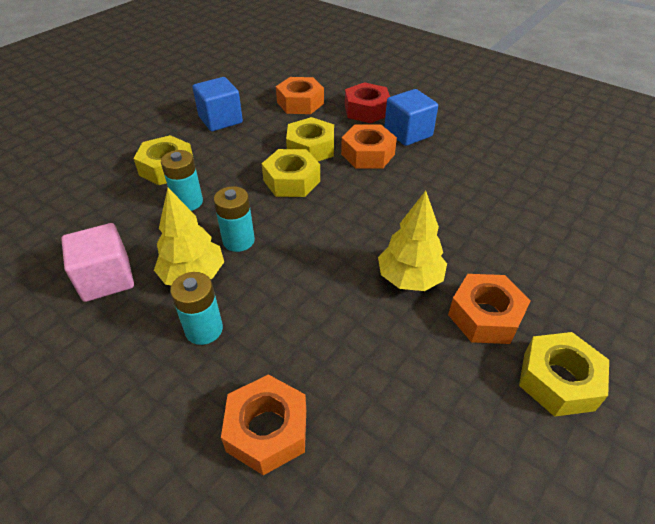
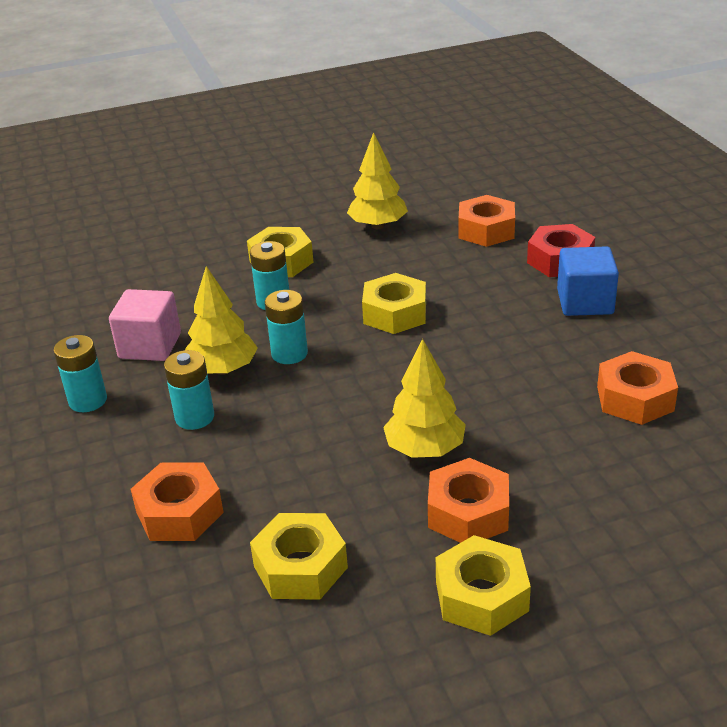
camera: 35 degrees right, 10 degrees down
blue cube [193,77,243,131] -> yellow tree [347,132,408,229]
yellow nut [286,117,334,161] -> yellow nut moved to [250,513,348,600]
orange nut [341,125,397,169] -> orange nut moved to [597,351,678,425]
none -> turquoise battery [53,335,107,412]

